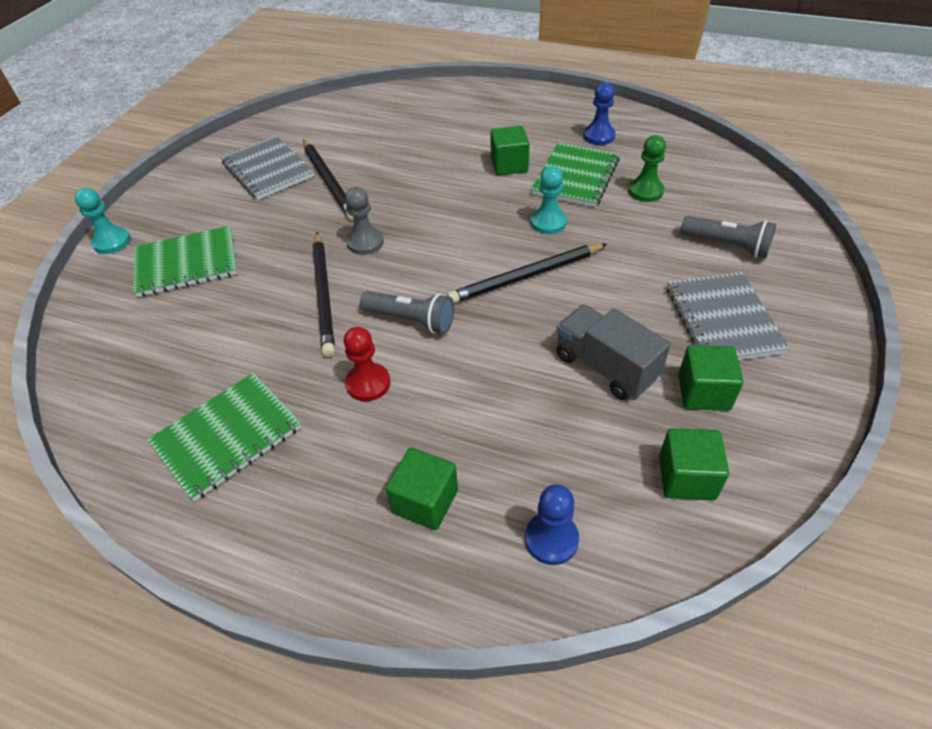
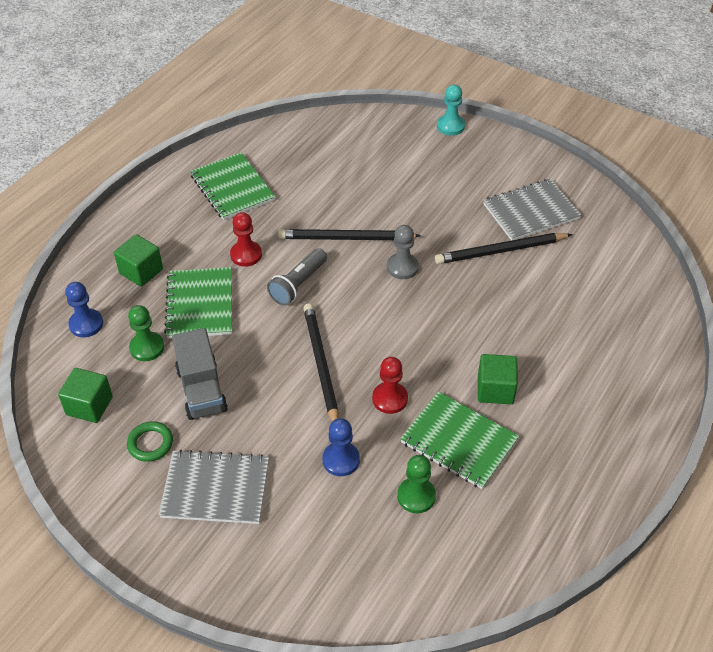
camera: 100 degrees right, 0 degrees up
green notebook [134,226,237,297] -> green notebook moved to [164,267,232,338]
turquoise pawn [531,166,567,234] -> red pawn [372,357,408,414]
grey truck [556,304,671,400] -> grey truck turned 105 degrees clockwise [172,328,228,420]
blue pawn [583,82,616,145] -> blue pawn moved to [322,418,360,476]
green cube [678,345,744,411] -> green ring [127,421,173,462]
grey flashlight [681,216,776,258] -> none
none -> green pawn [128,305,164,361]

